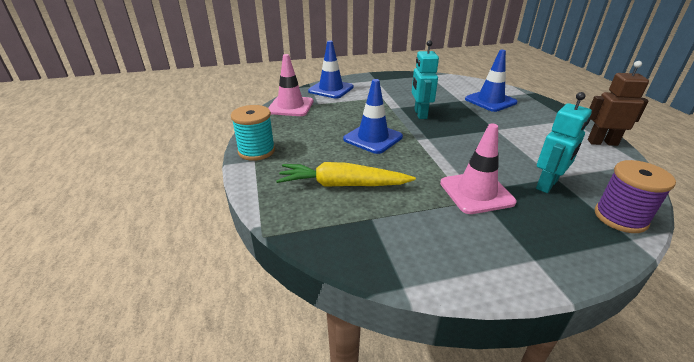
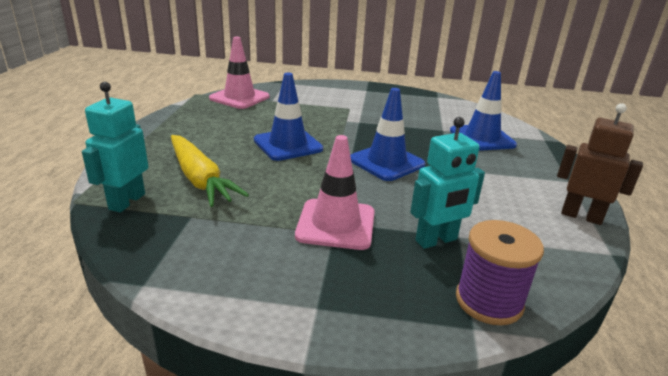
camera: 20 degrees right, 5 degrees down
turquoise spool [231,105,275,161] -> none
yellow carrot [276,162,416,187] -> yellow carrot turned 150 degrees counterclockwise [171,135,249,207]
blue traffic cone [308,41,354,99] -> blue traffic cone moved to [350,88,425,181]
turquoise robot [412,40,439,119] -> turquoise robot moved to [82,82,148,213]

